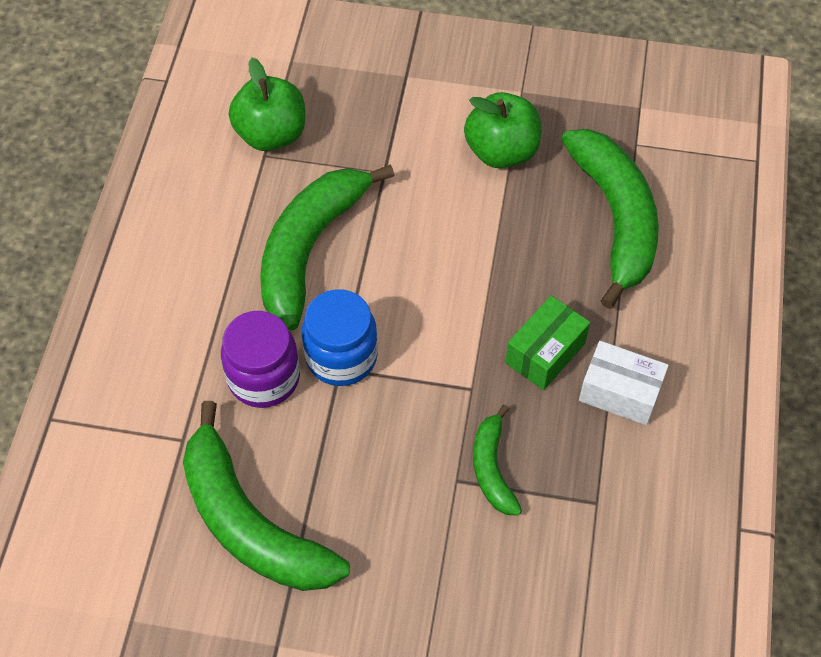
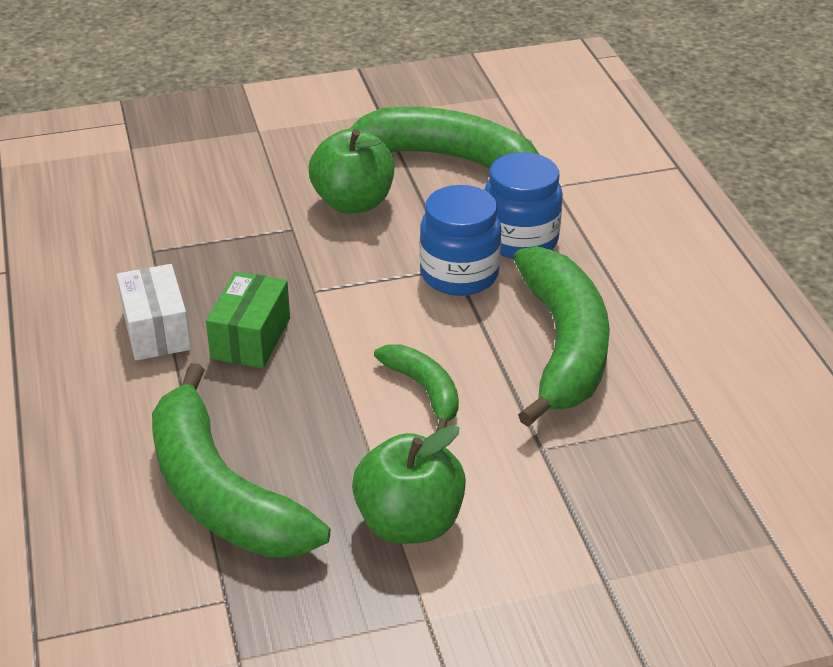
camera: 155 degrees right, 20 degrees down
purple jar [221,311,300,408] -> blue jar [485,152,563,259]
green apple [229,58,305,151] -> green apple moved to [309,129,394,214]
green banana [473,405,522,515] -> green banana moved to [374,344,459,431]
white box [579,341,669,425] -> white box turned 75 degrees clockwise [117,264,191,361]

